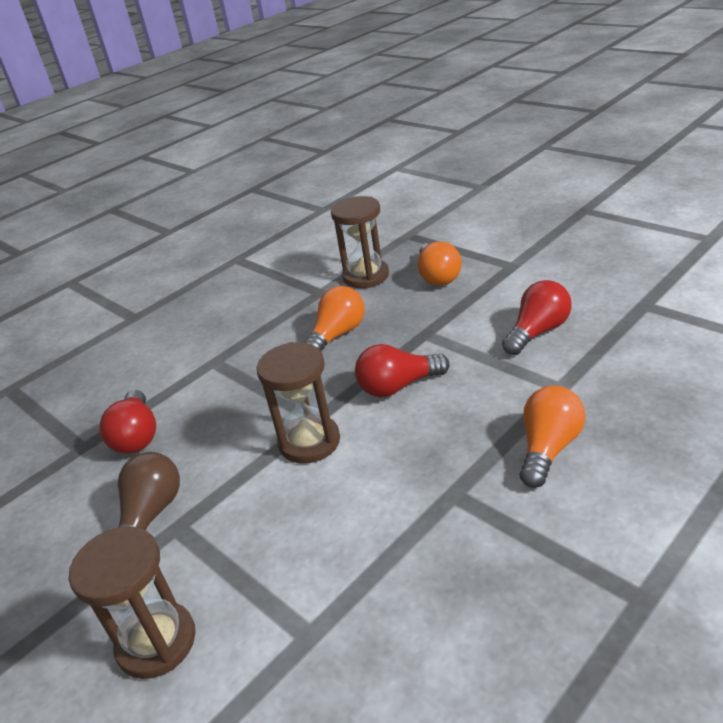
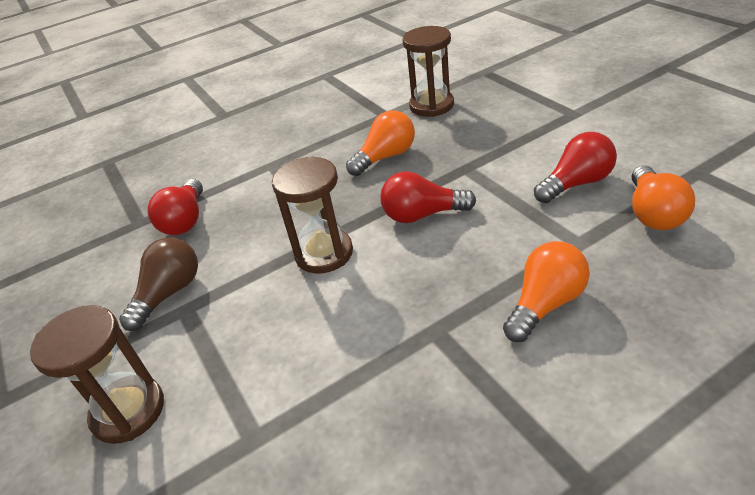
camera: 15 degrees right, 5 degrees up
orange light bulb [418,241,462,286] -> orange light bulb moved to [631,165,695,230]

